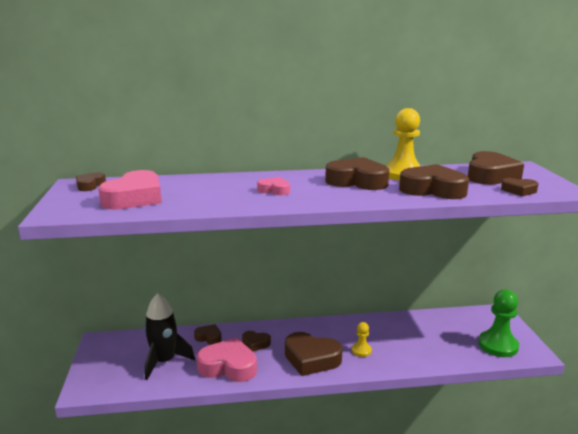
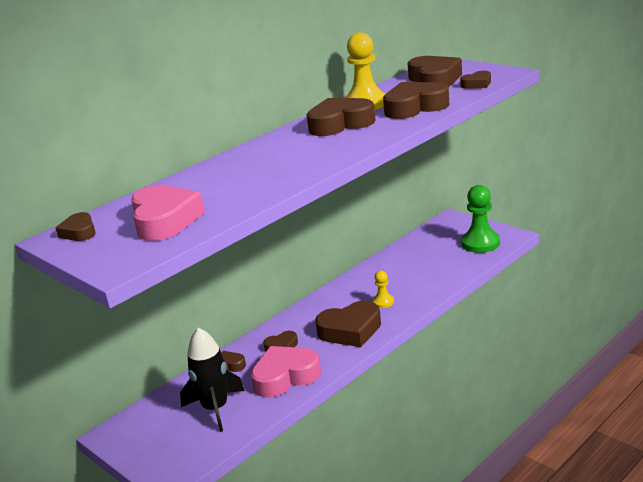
camera: 35 degrees left, 5 degrees up
pink heart [257,177,290,195] -> none

